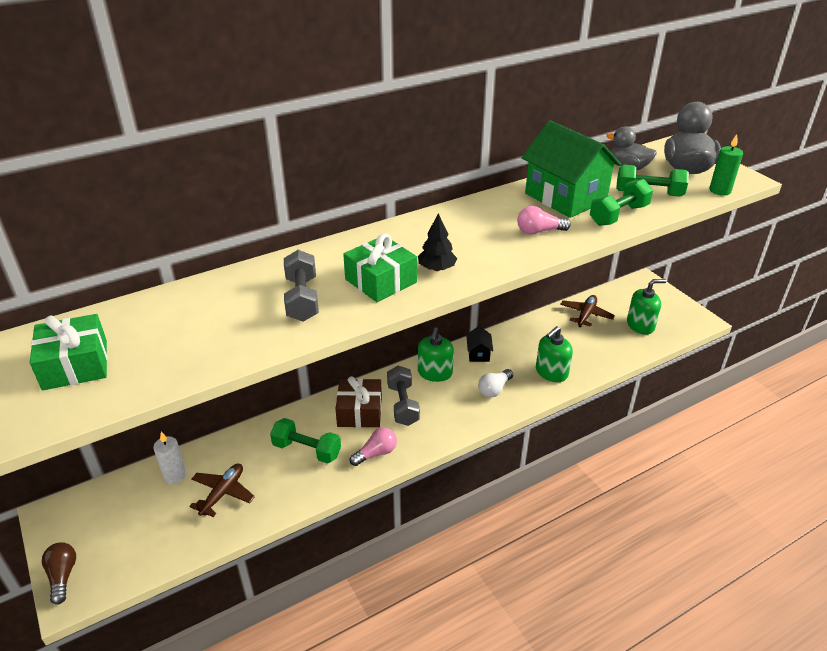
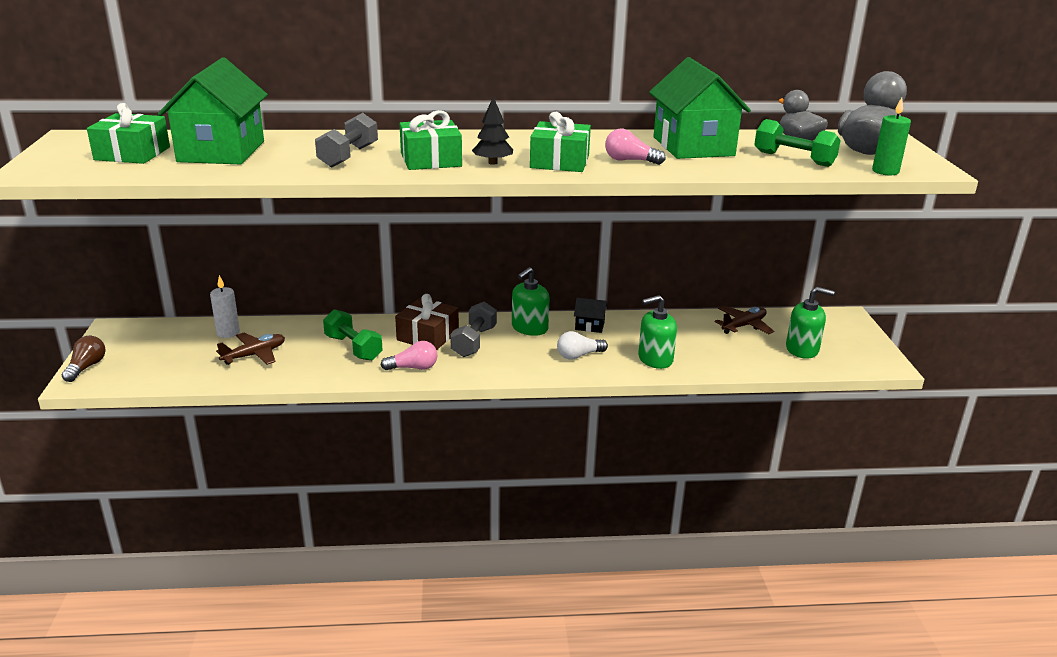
camera: 25 degrees right, 10 degrees down
black house [466,326,493,362] -> black house turned 75 degrees clockwise [574,298,607,333]
green dumbbell [590,179,653,226] -> none
none -> green house [158,57,268,164]
none -> green gift [530,112,591,172]

